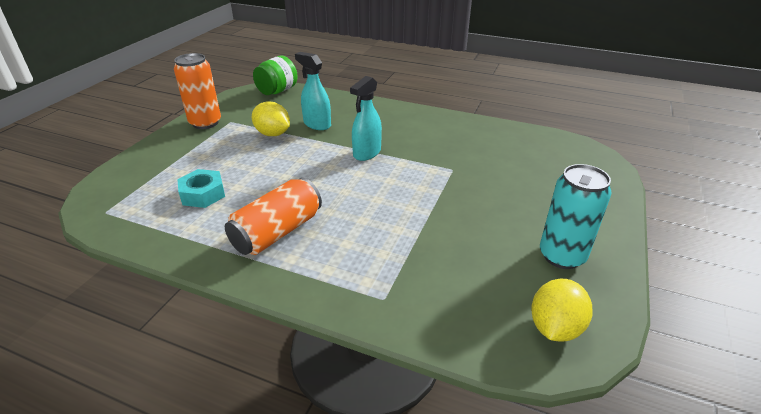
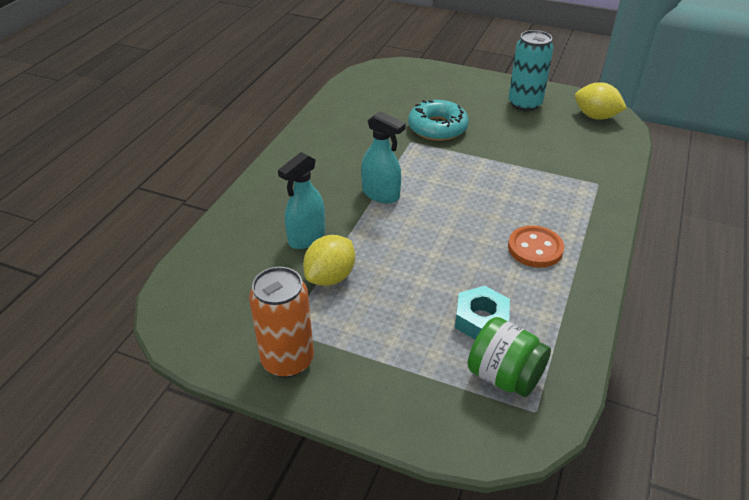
camera: 90 degrees left, 5 degrees up
orange can [225,178,322,255] -> orange button [508,226,564,268]
green jar [253,56,298,95] -> green jar moved to [468,317,551,397]
none -> turquoise donut [408,100,469,141]

